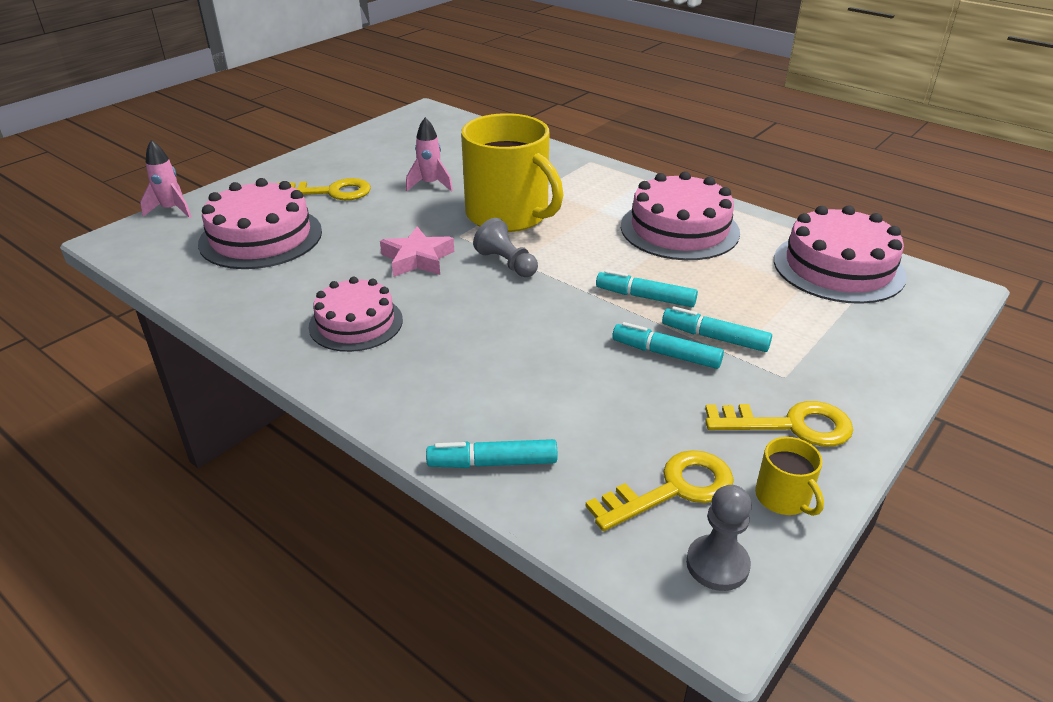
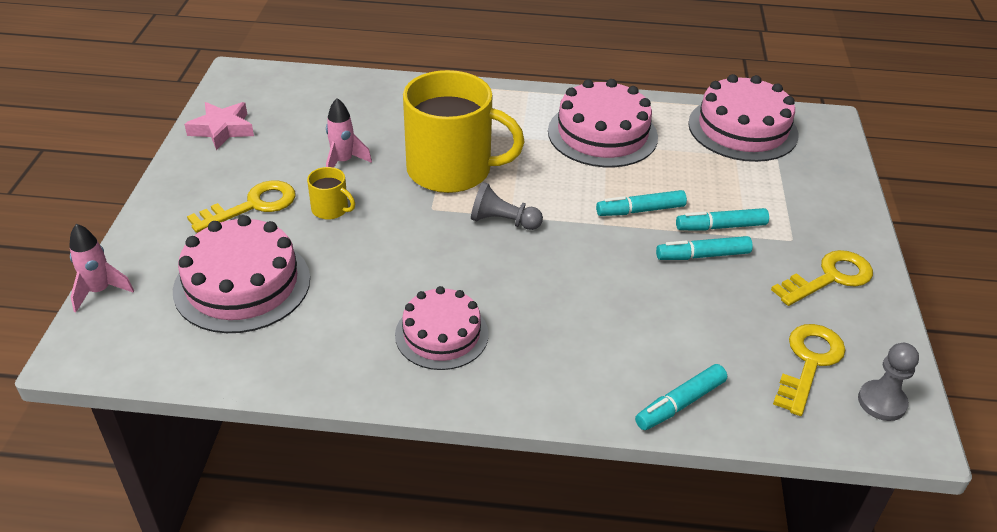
camera: 35 degrees left, 5 degrees up
pink star [380,226,454,277] -> pink star moved to [184,102,254,150]
yellow mug [755,437,824,516] -> yellow mug moved to [307,167,355,219]

